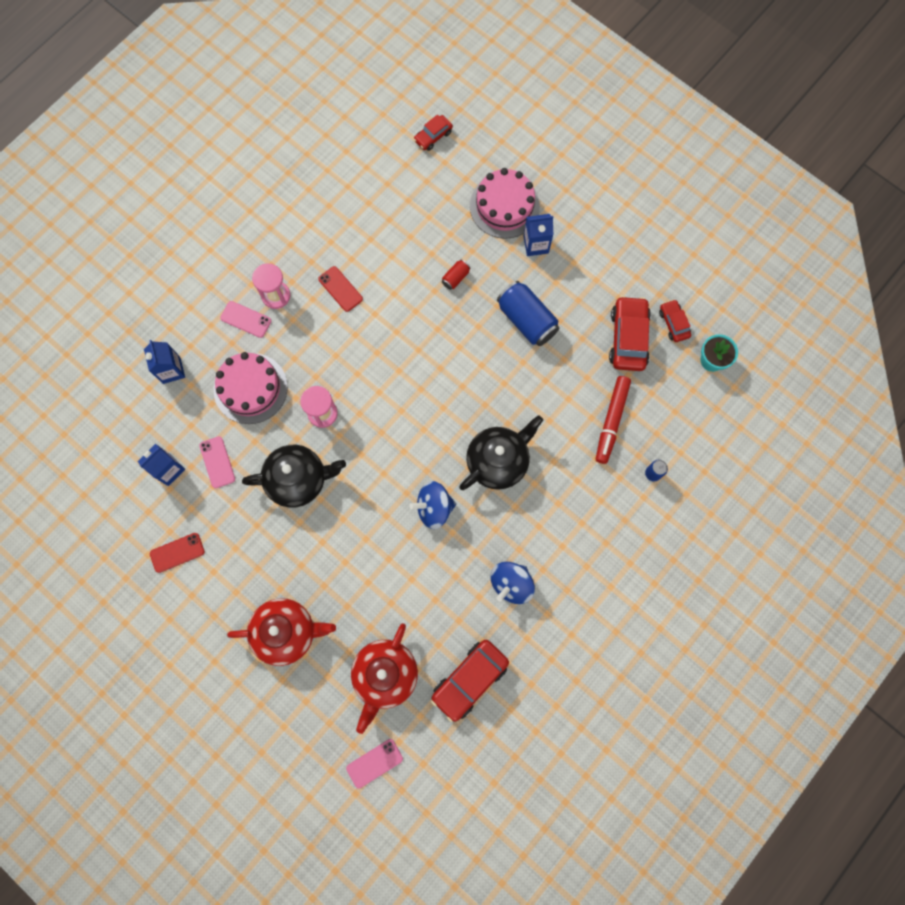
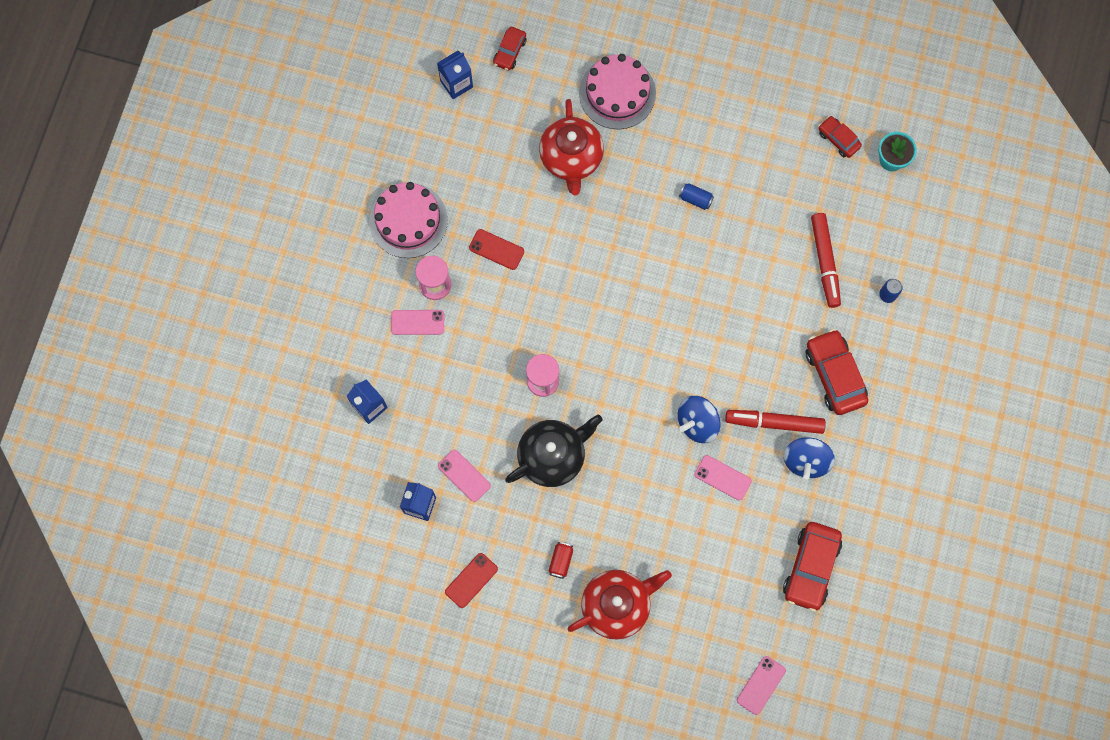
camera: 25 degrees left, 0 degrees up
pink cake [214,352,288,424] -> pink cake moved to [369,182,448,258]
red teapot [351,623,418,734] -> red teapot moved to [539,99,604,195]
red can [442,259,471,290] -> red can moved to [549,542,573,579]
black teapot [459,415,543,490] -> none
blue can [497,281,559,346] -> blue can [679,183,714,210], size x0.48
blue carton [523,214,554,256] -> blue carton moved to [437,51,473,99]
red car [609,296,651,371] -> red car moved to [806,329,868,415]
none -> pink phone [695,455,752,501]
none -> red marker [725,410,826,434]

